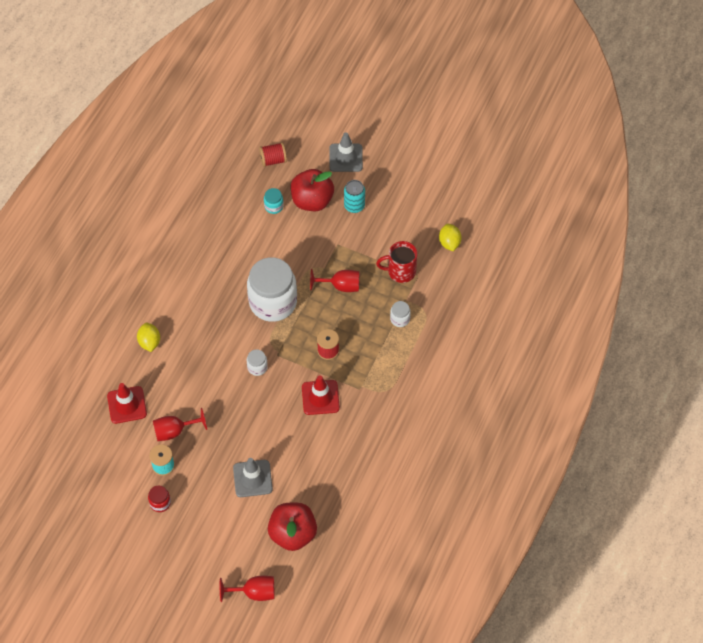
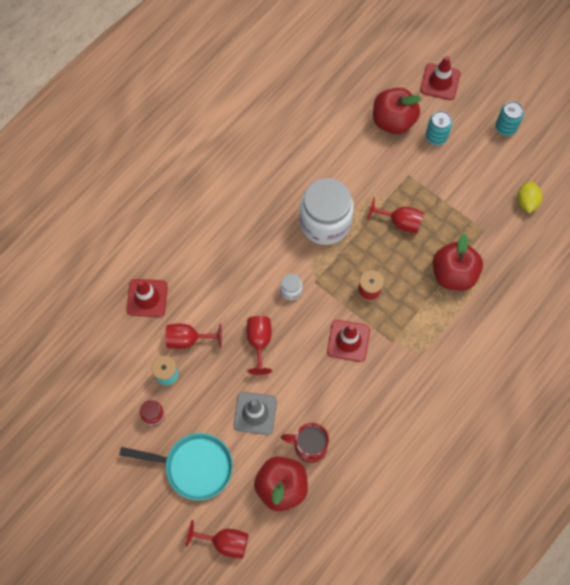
camera: 15 degrees right, 10 degrees up
yellow lemon [137,323,160,352] -> none
red spool [259,142,287,167] -> none
turquoise jar [264,188,284,214] -> none
grey traffic cone [329,132,363,172] -> red traffic cone [420,56,460,100]
red mug [376,241,417,283] -> red mug moved to [281,422,329,463]
white jar [390,301,411,327] -> red apple [432,234,483,291]
none -> turquoise pan [119,433,233,500]
none -> red goblet [246,316,272,375]
none -> turquoise can [495,101,524,136]

